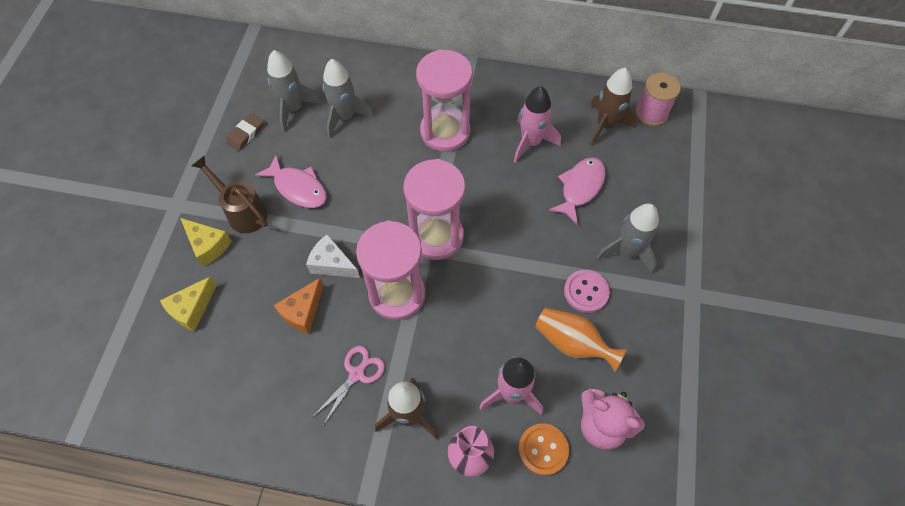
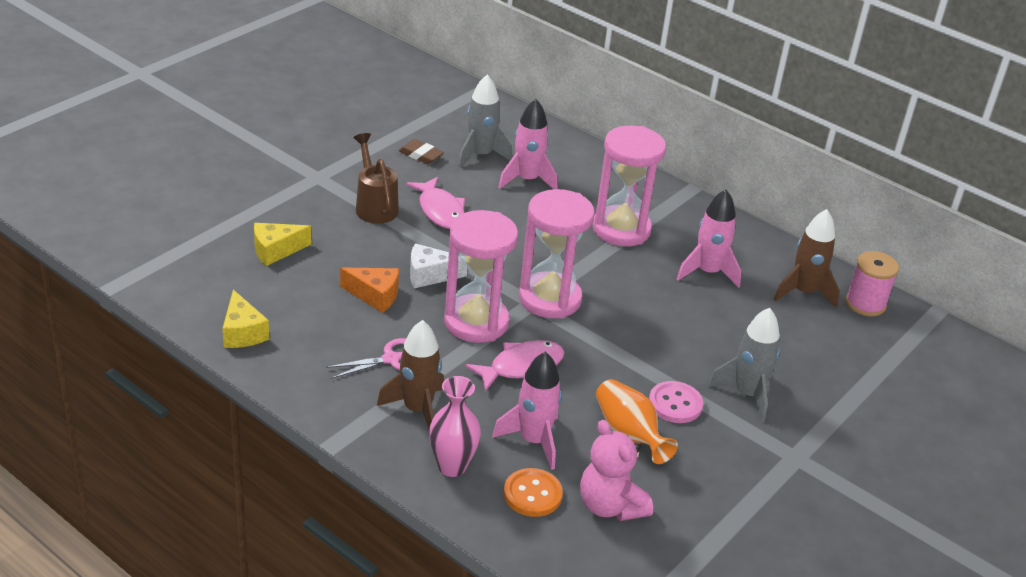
camera: 25 degrees right, 25 degrees down
yellow cheese [180,218,232,267] -> yellow cheese moved to [222,290,269,348]
brown eraser [227,113,264,151] -> brown eraser turned 60 degrees clockwise [399,139,444,164]
orange cheese [273,278,324,334] -> orange cheese turned 135 degrees counterclockwise [340,267,399,313]
white cheese [306,234,360,278] -> white cheese turned 60 degrees counterclockwise [410,243,467,288]
grey rocket [323,59,374,138] -> pink rocket [498,99,557,189]
pink fish [548,157,606,225] -> pink fish moved to [466,340,565,392]

